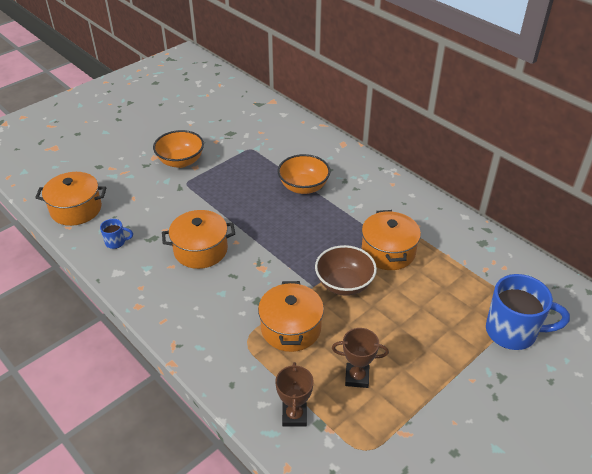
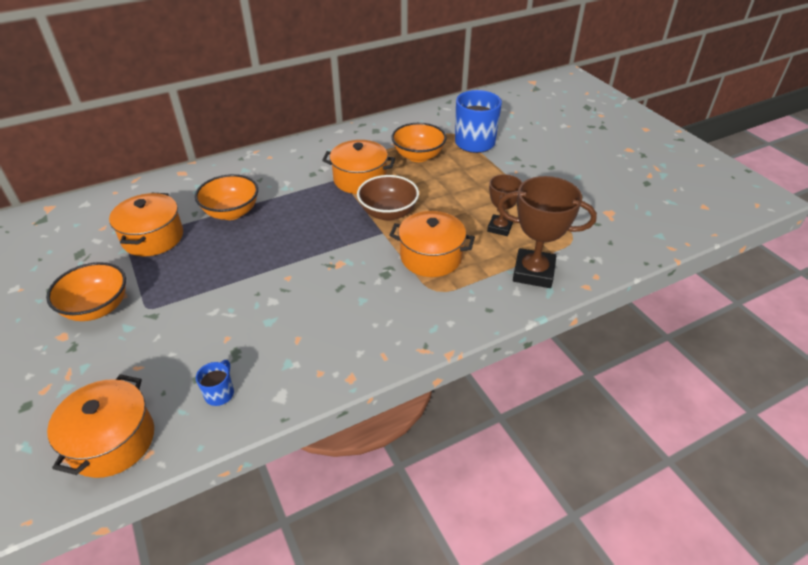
camera: 75 degrees left, 0 degrees up
orange pot [162,210,235,269] -> orange pot moved to [109,193,183,256]
brown trophy [275,362,314,427] -> brown trophy [497,176,597,288], size x1.66
none -> orange bowl [391,123,447,162]

